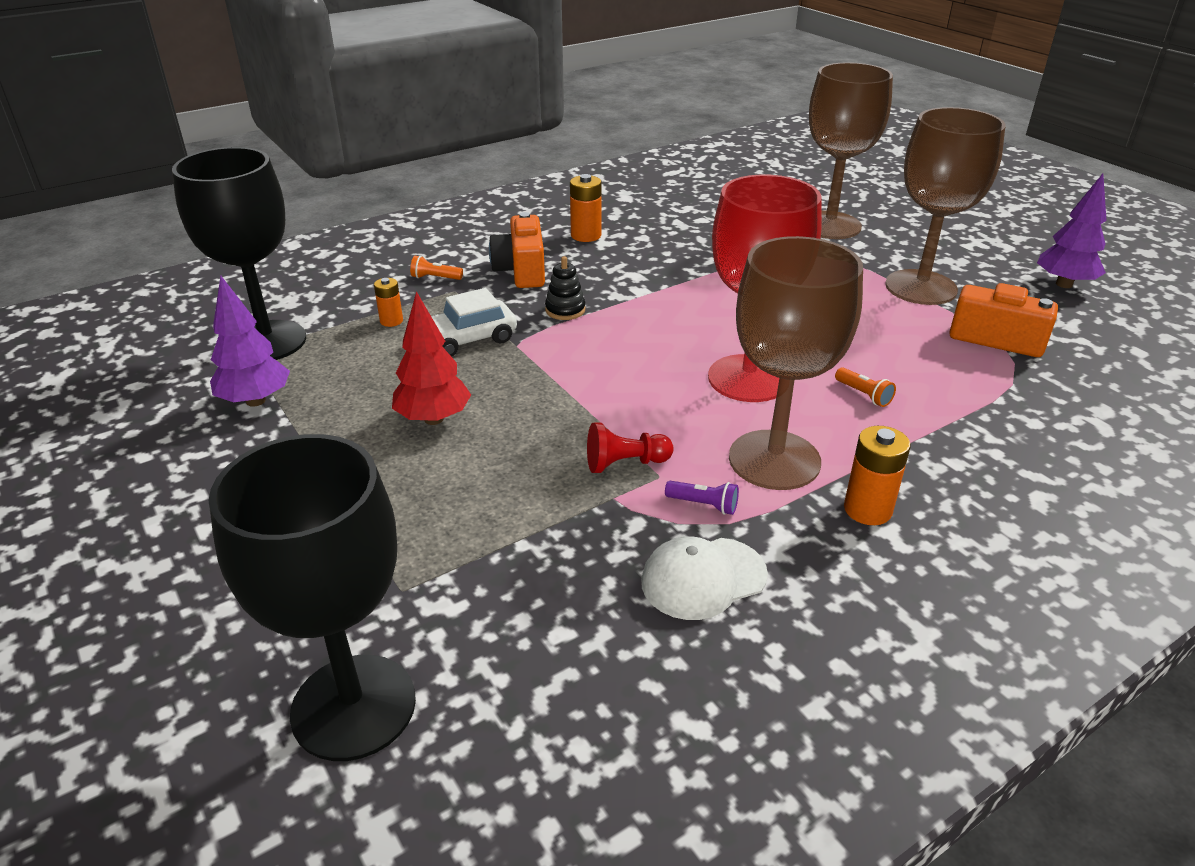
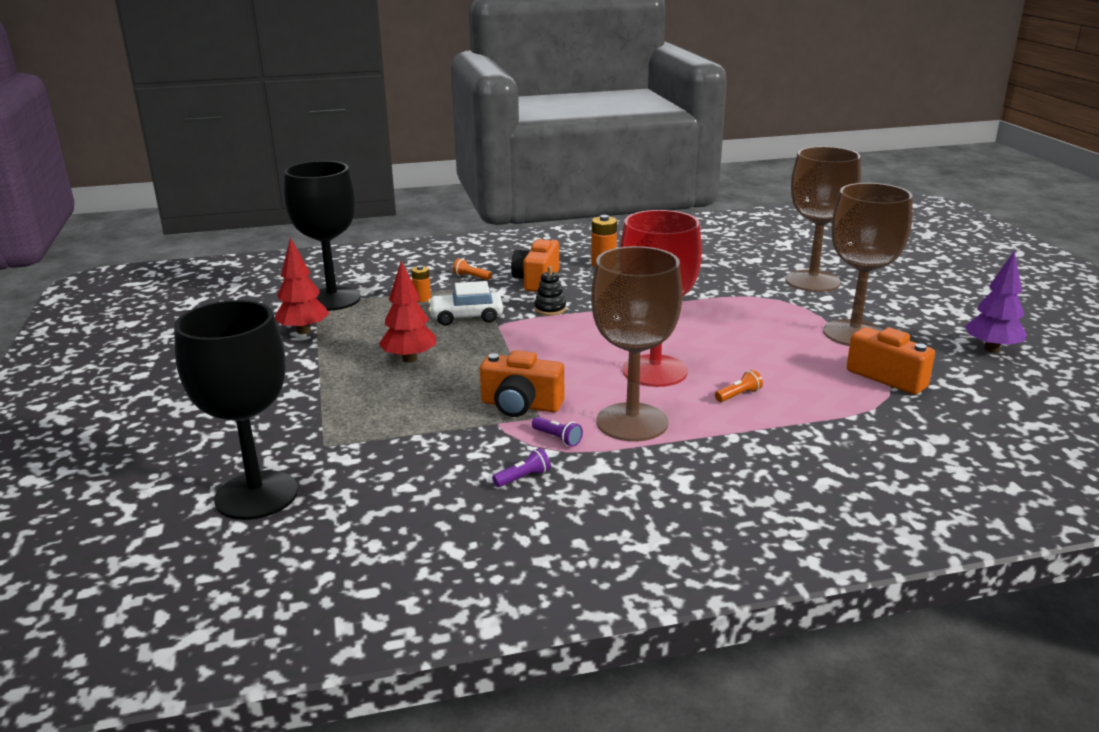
camera: 20 degrees right, 10 degrees down
purple tree [210,275,290,407] -> red tree [275,237,329,334]
red pawn [587,423,673,473] -> orange camera [480,350,564,417]
white cap [641,536,768,620] -> purple flashlight [492,448,551,487]
orange flashlight [835,367,896,407] -> orange flashlight turned 105 degrees counterclockwise [715,370,763,402]
orange battery [844,426,911,525] -> none

